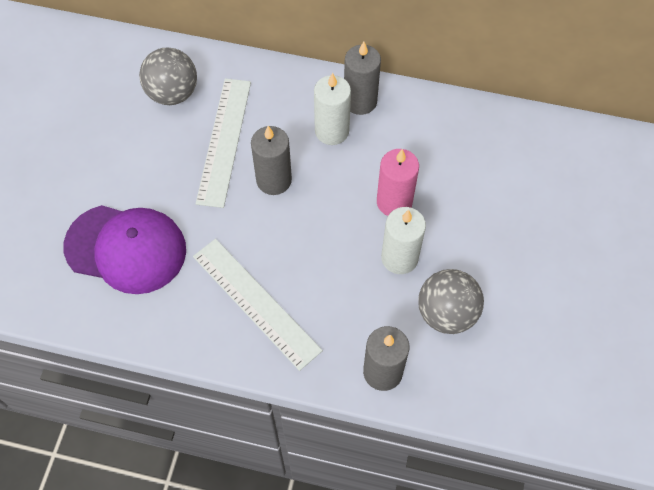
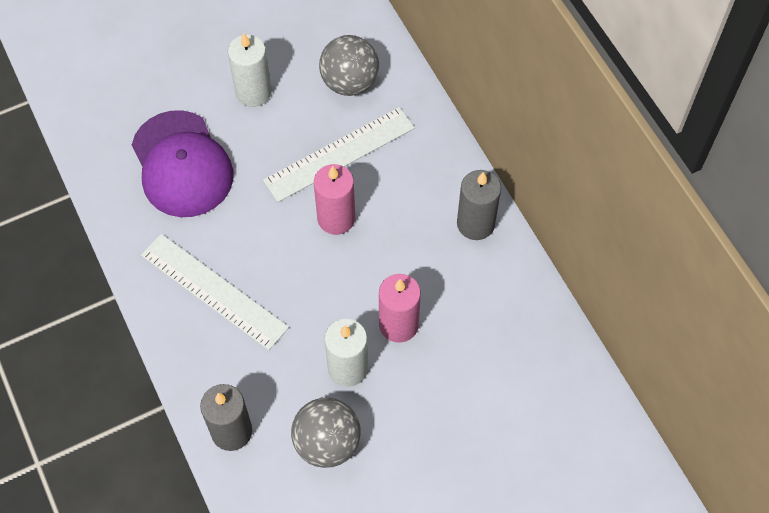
camera: 50 degrees right, 0 degrees up
white ruler [193,239,323,371] -> white ruler turned 60 degrees counterclockwise [141,234,289,350]
grey candle [251,126,292,195] -> pink candle [314,164,355,235]
white candle [314,73,351,145] -> white candle moved to [228,33,272,107]

